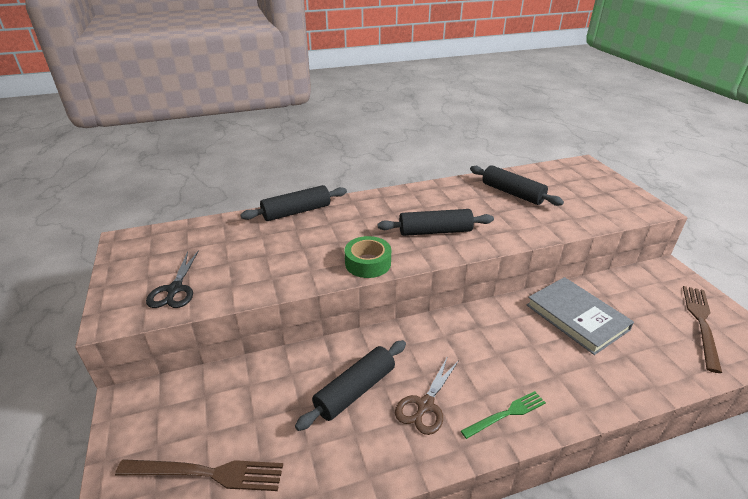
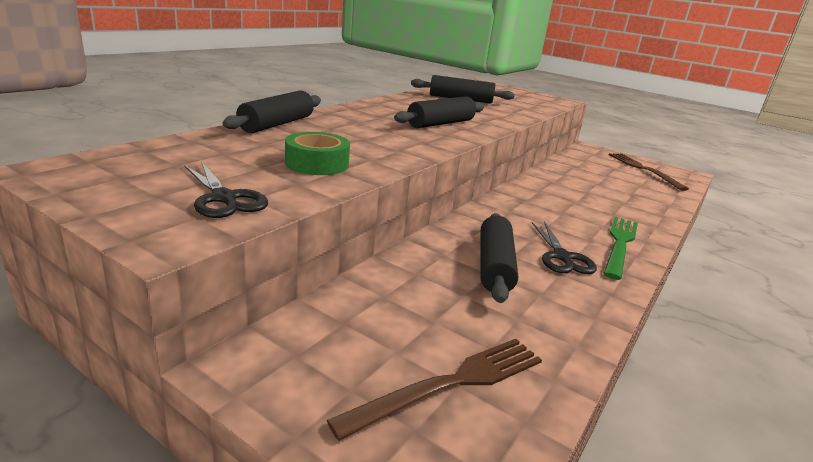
camera: 40 degrees left, 10 degrees down
green tape [345,236,391,278] -> green tape moved to [285,132,350,175]
brown scissors [395,356,459,435] -> black scissors [532,221,597,274]
green fork [461,391,546,439] -> green fork [604,217,638,280], size x1.52
grey book [527,277,634,355] -> none

